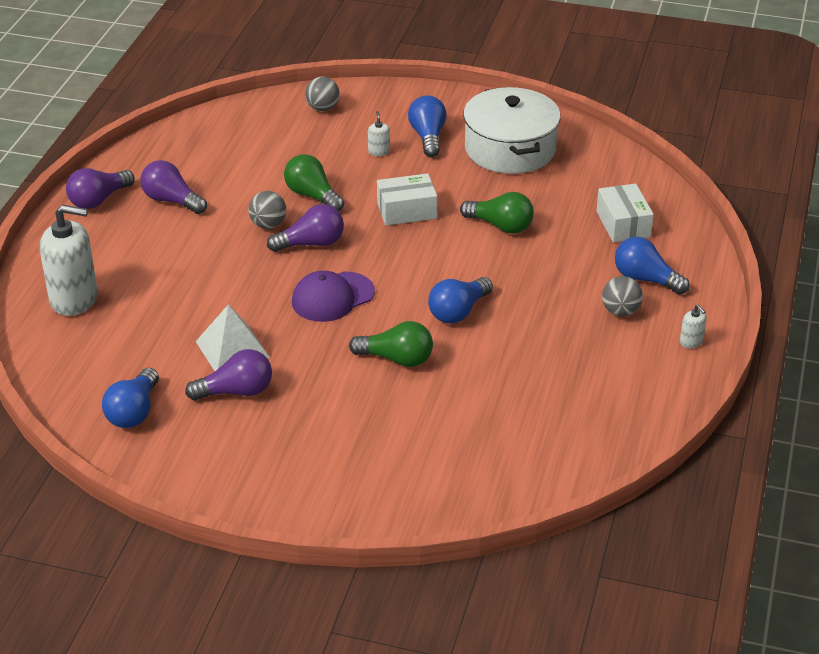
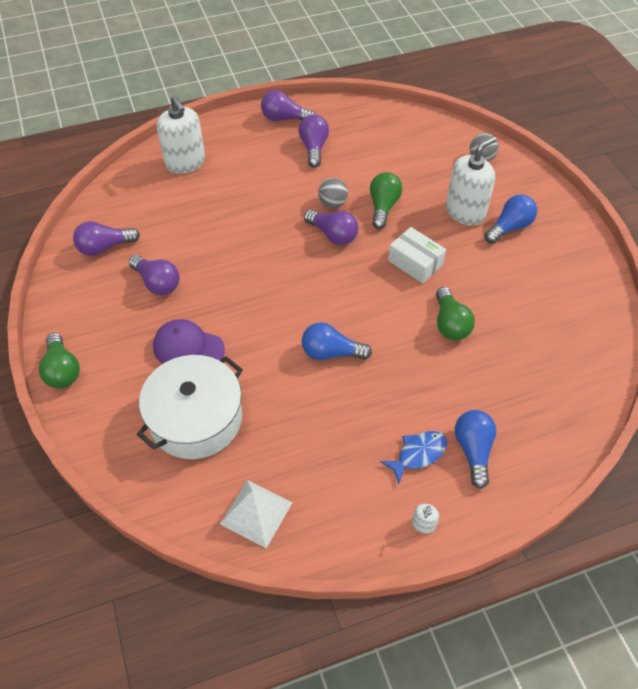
camera: 55 degrees right, 15 degrees up
blue light bulb [102,368,159,428] -> purple light bulb [73,221,140,256]
white pyramid [196,304,270,371] -> white pyramid moved to [220,480,293,548]
purple cap [292,271,375,322] -> purple cap moved to [153,319,225,364]
green light bulb [349,321,433,367] -> green light bulb moved to [39,333,80,389]
white soap dispenser [368,111,390,156] -> white soap dispenser [446,137,496,225], size x2.40
white pot [463,87,561,174] -> white pot moved to [137,355,243,459]
white box [597,184,654,242] -> none
grey ball [602,276,643,317] -> blue fish [380,431,447,484]

